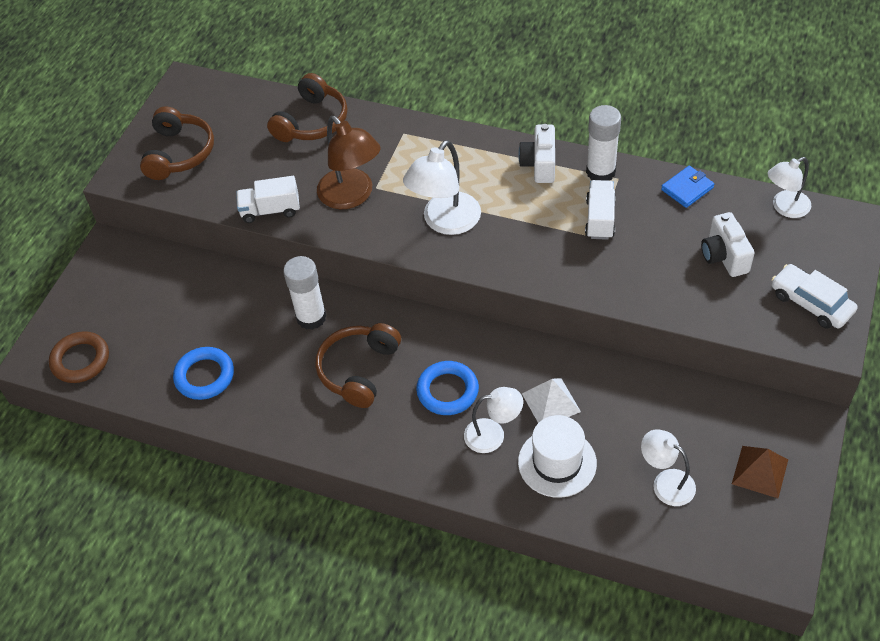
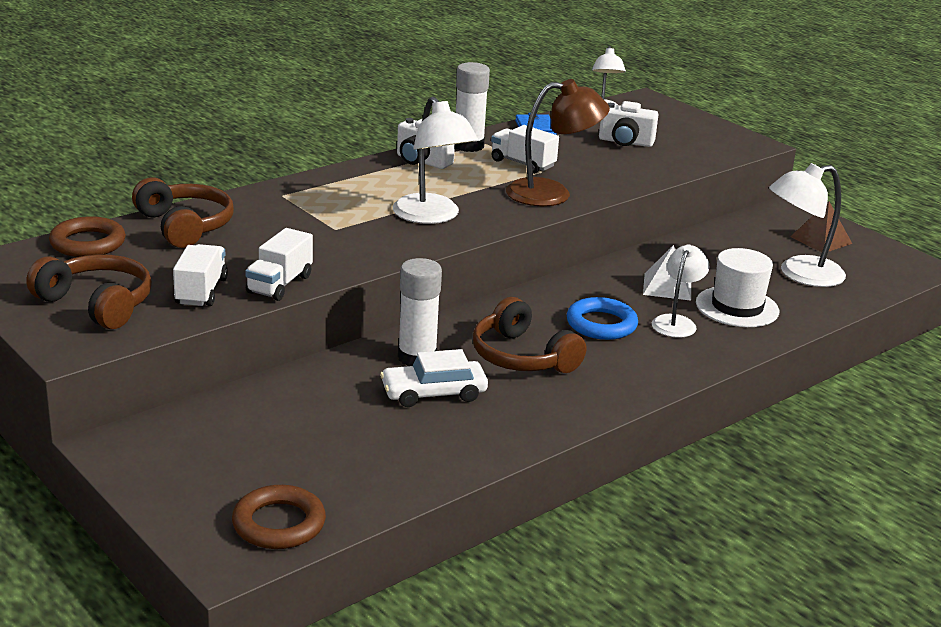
camera: 65 degrees left, 25 degrees down
blue ring [173,347,234,400] -> none
brown lamp [317,116,381,209] -> brown lamp moved to [506,79,610,206]
white lamp [641,429,696,506] -> white lamp [769,163,846,287], size x1.55
white car [771,264,857,329] -> white car moved to [380,349,488,407]
none -> brown ring [49,216,126,257]
none -> white truck [173,244,228,306]

